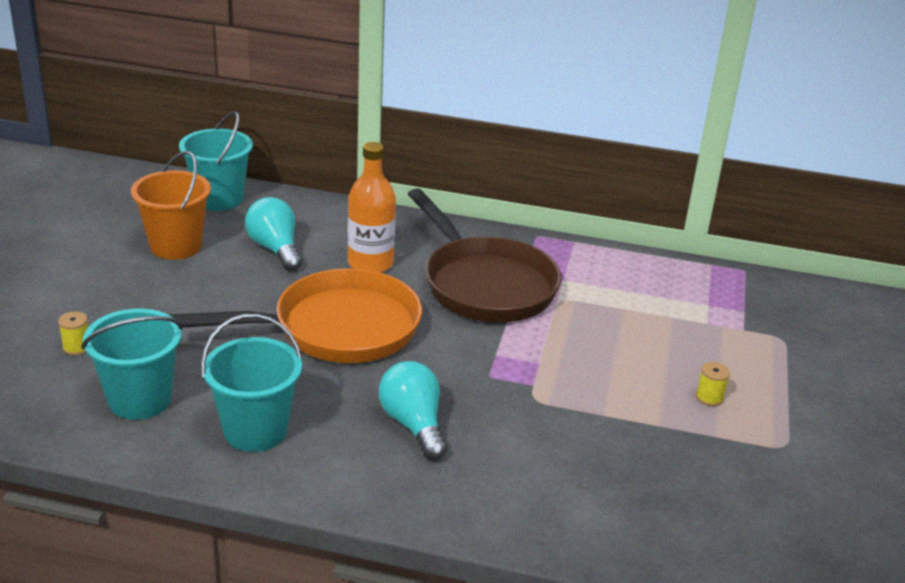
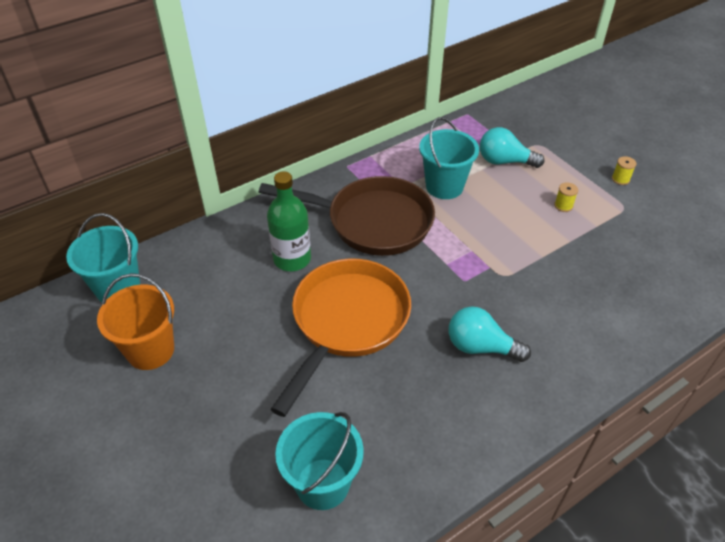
camera: 45 degrees left, 15 degrees up
yellow spool [58,312,88,355] -> yellow spool moved to [612,156,636,185]
turquoise bucket [201,314,302,452] -> turquoise bucket moved to [419,117,479,199]
turquoise light bulb [245,197,302,271] -> turquoise light bulb moved to [480,127,544,168]
orange bottle [347,142,396,273] -> green bottle [267,171,311,271]

